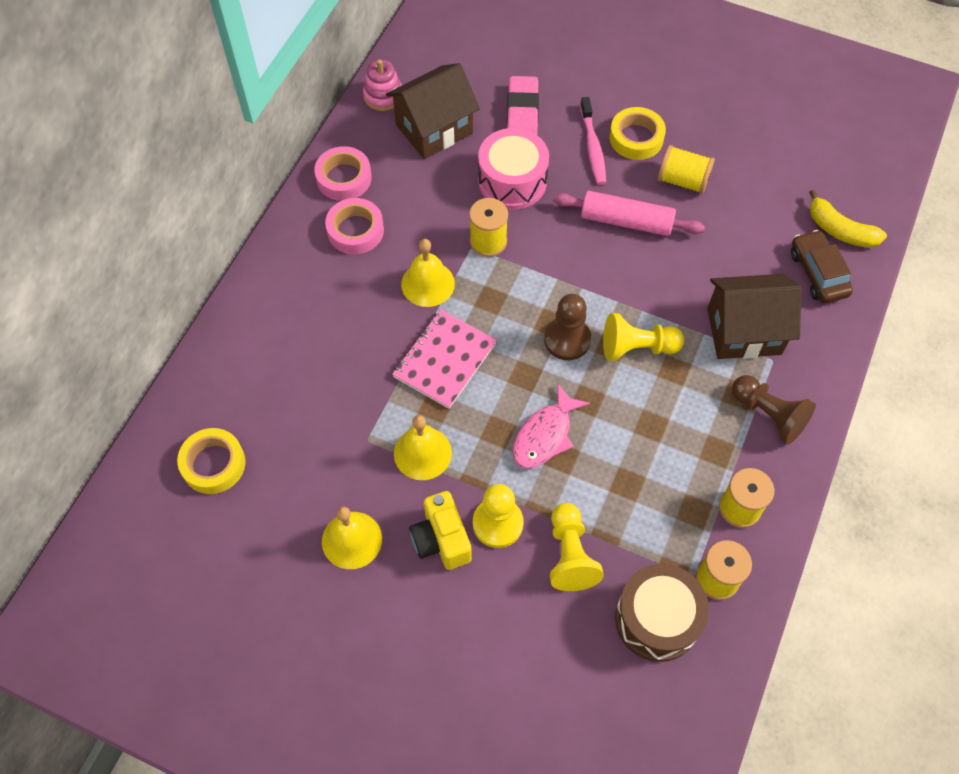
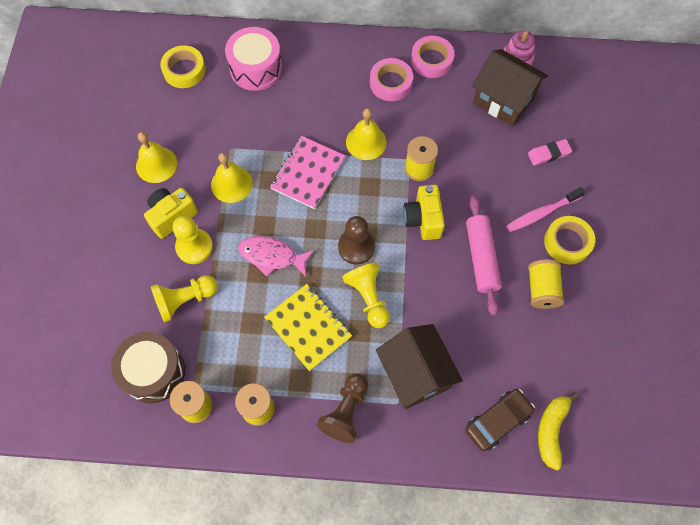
camera: 70 degrees right, 5 degrees up
pink notebook [392,310,497,409] -> pink notebook turned 75 degrees counterclockwise [270,136,345,209]
pink drum [478,128,549,210] -> pink drum moved to [225,27,282,91]
pink eraser [507,76,539,135] -> pink eraser [528,139,572,165], size x0.65
none -> yellow notebook [264,284,352,371]
none -> yellow camera [403,185,445,240]

